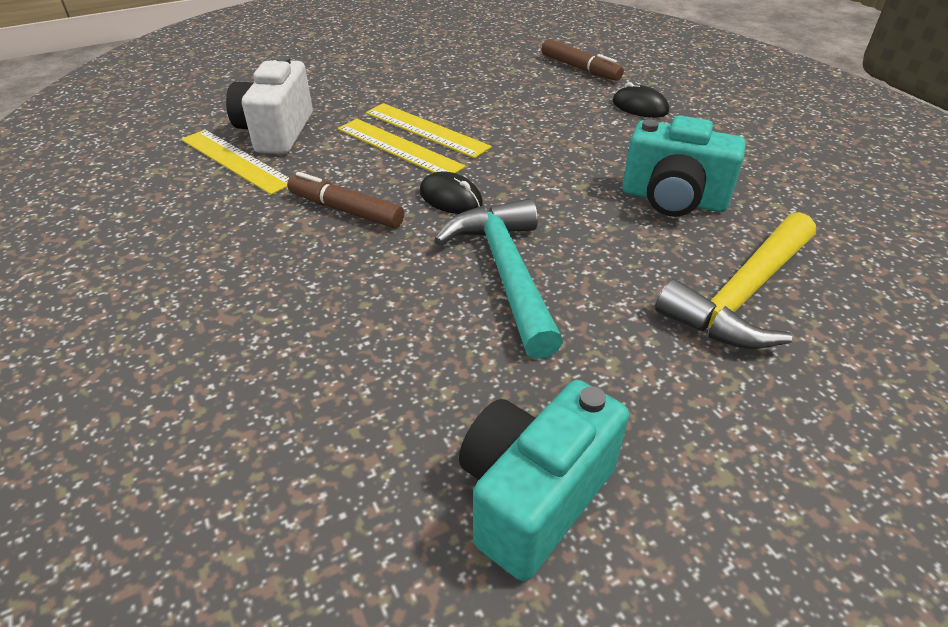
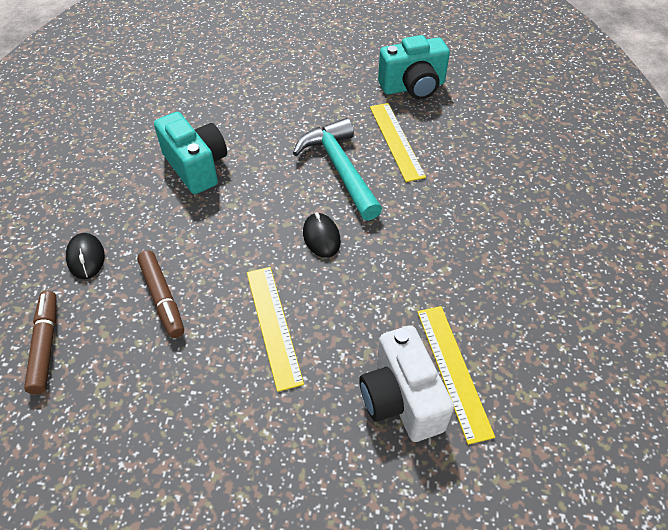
camera: 145 degrees left, 10 degrees up
white camera [226,56,313,154] -> white camera turned 120 degrees clockwise [359,325,454,442]
brown marker [287,172,404,228] -> brown marker moved to [137,250,184,338]
yellow ruler [338,119,466,173] -> yellow ruler moved to [370,103,426,182]
turquoise hammer [434,198,563,359] -> turquoise hammer turned 135 degrees clockwise [293,118,382,221]
yellow hammer [655,212,816,349] -> none

